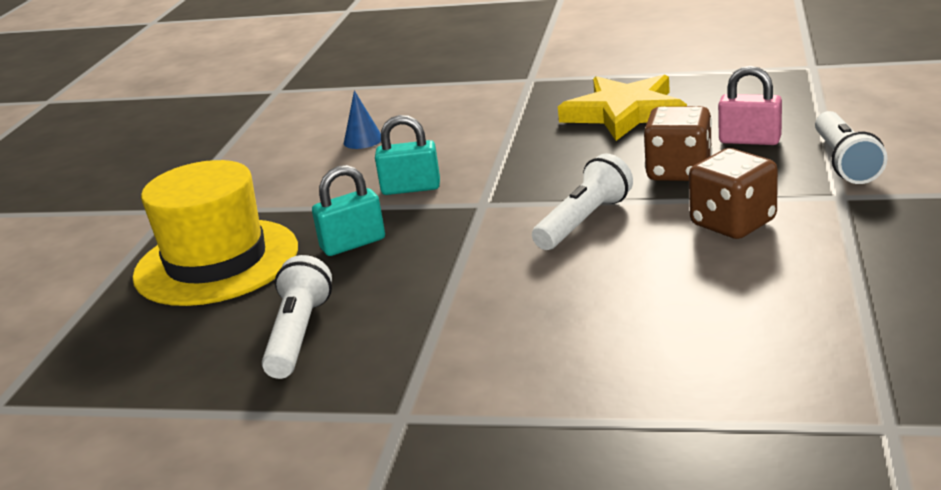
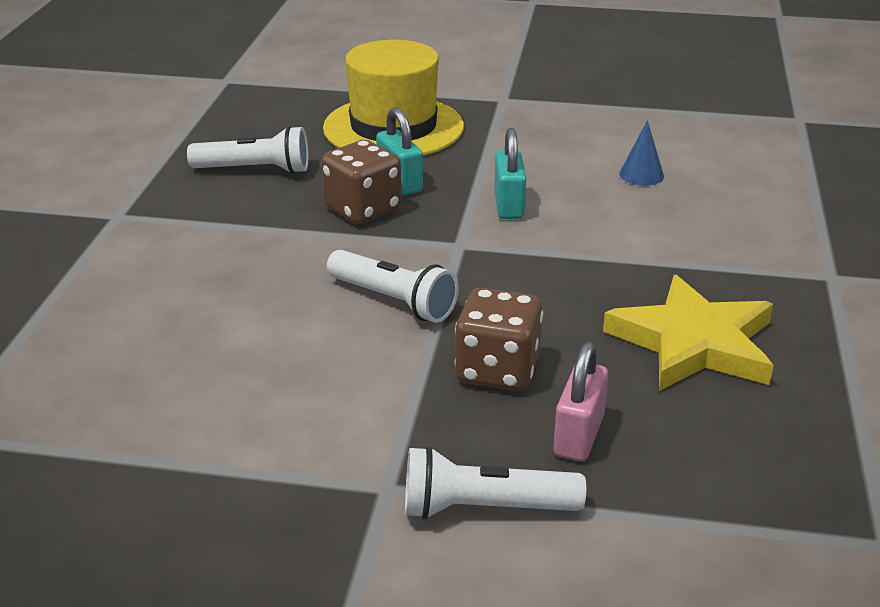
camera: 85 degrees right, 5 degrees up
brown dice [689,148,778,239] -> brown dice moved to [321,140,402,224]

